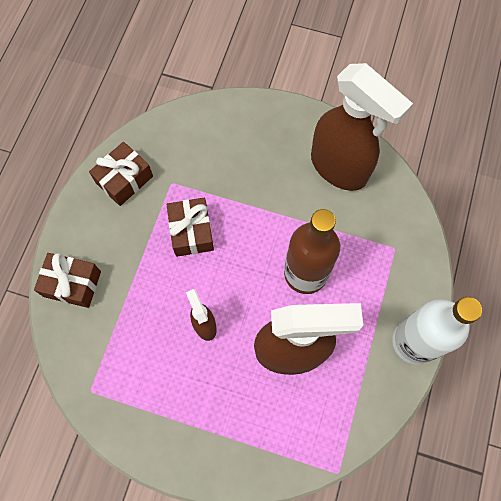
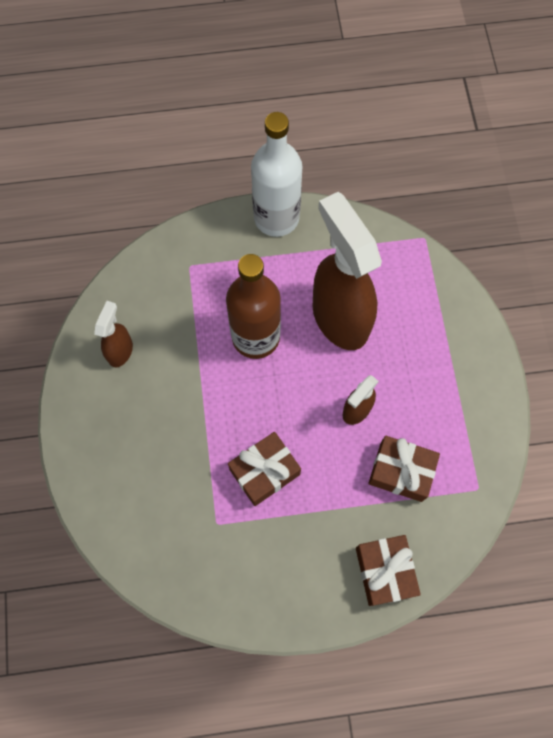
camera: 115 degrees left, 0 degrees up
brown gift [89,142,153,206] -> brown gift moved to [368,436,440,502]
brown spray bottle [311,63,413,191] -> brown spray bottle [94,301,133,367], size x0.46

